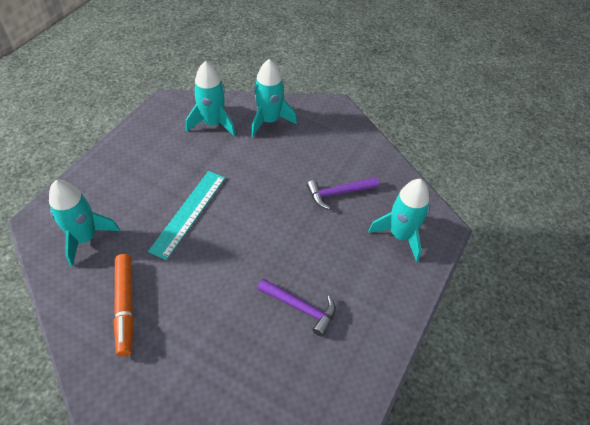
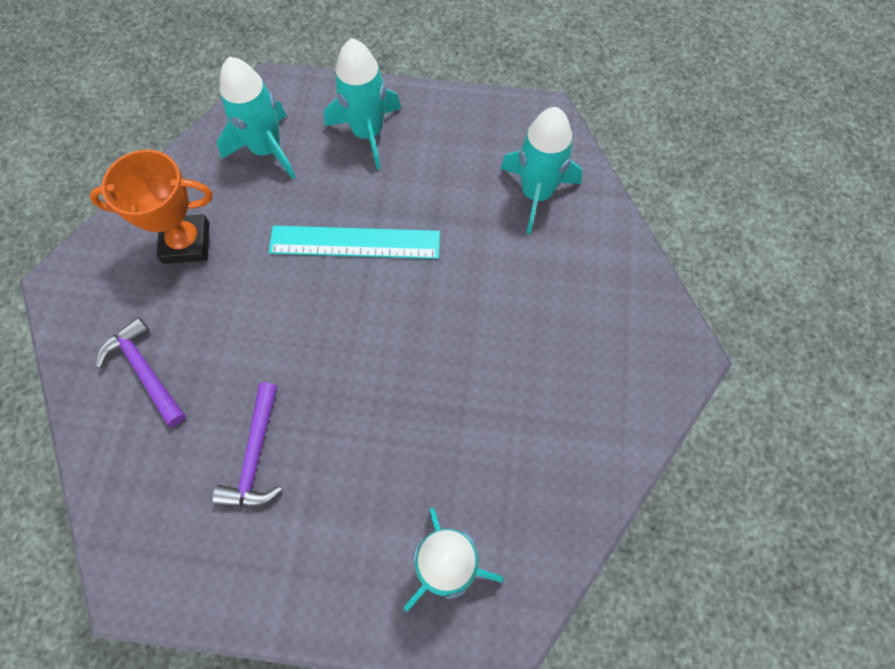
camera: 70 degrees right, 15 degrees up
orange marker [113,254,134,357] -> orange trophy [89,150,213,264]
turquoise rocket [251,59,297,137] -> turquoise rocket moved to [324,38,401,170]
purple hammer [307,177,379,210] -> purple hammer moved to [96,317,186,427]

